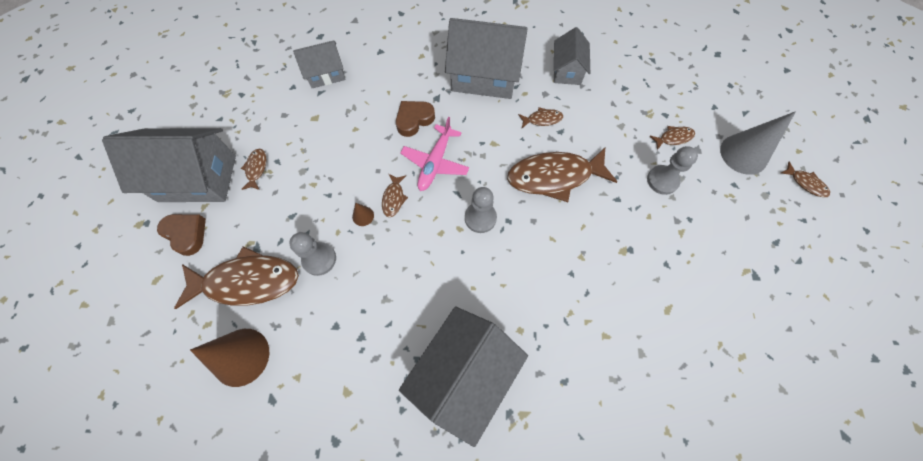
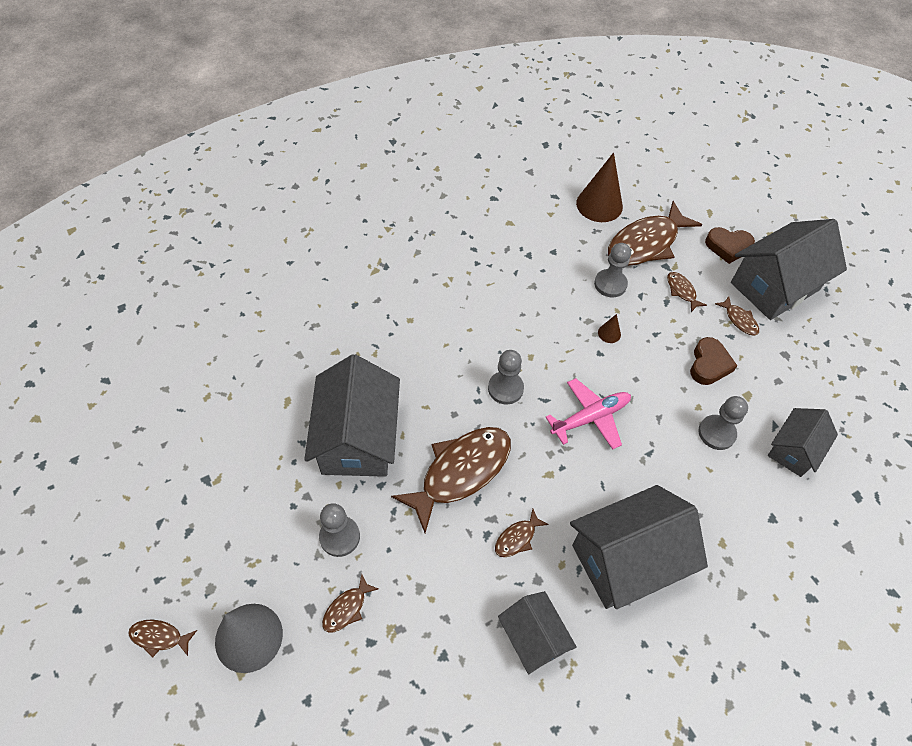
camera: 145 degrees right, 10 degrees down
brown fish [382,174,408,217] -> brown fish moved to [667,272,707,312]
brown heart [396,101,435,137] -> brown heart moved to [690,337,737,385]
grey house [399,307,528,447] -> grey house moved to [304,354,400,477]
pink plane [400,117,469,191] -> pink plane turned 75 degrees clockwise [545,378,631,450]
none -> grey pawn [699,396,748,450]

